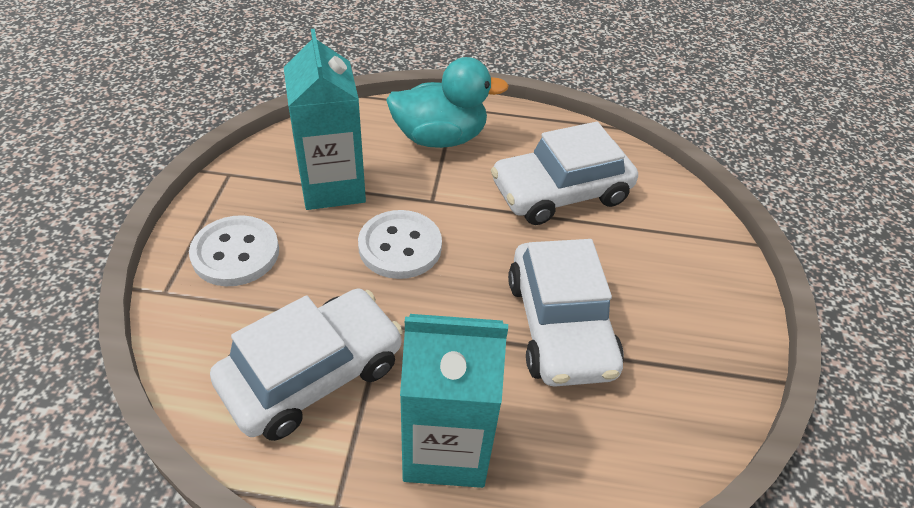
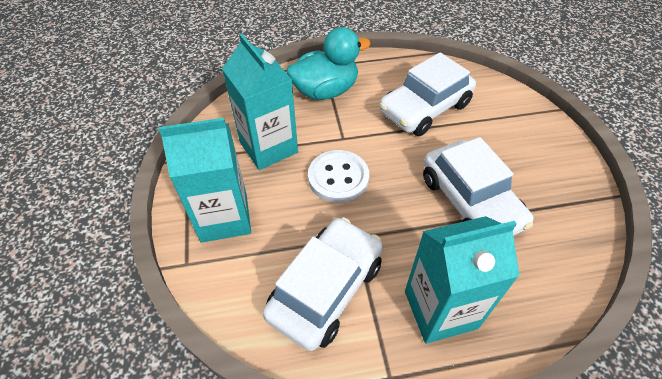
camera: 15 degrees left, 5 degrees up
white button [189,215,279,286] -> turquoise carton [159,118,251,243]

